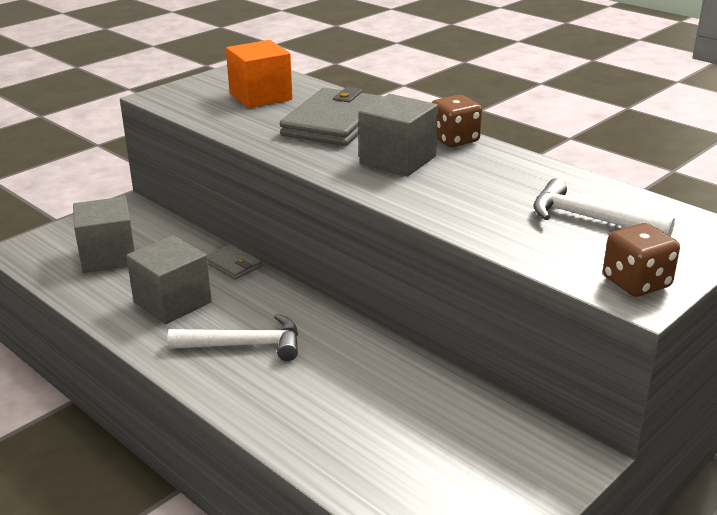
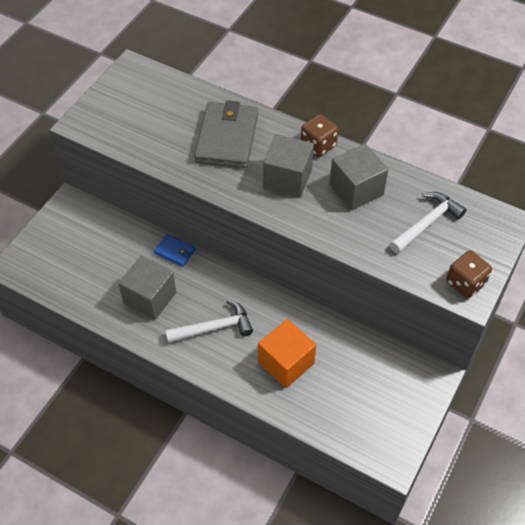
camera: 15 degrees left, 25 degrees up
grey cube [73,197,135,273] -> grey cube moved to [330,143,389,210]
grey wallet [207,244,262,280] -> blue wallet [154,234,196,267]
orange cube [226,40,293,108] -> orange cube moved to [258,319,316,388]
white hammer [533,178,675,237] -> white hammer turned 120 degrees clockwise [390,192,466,254]

